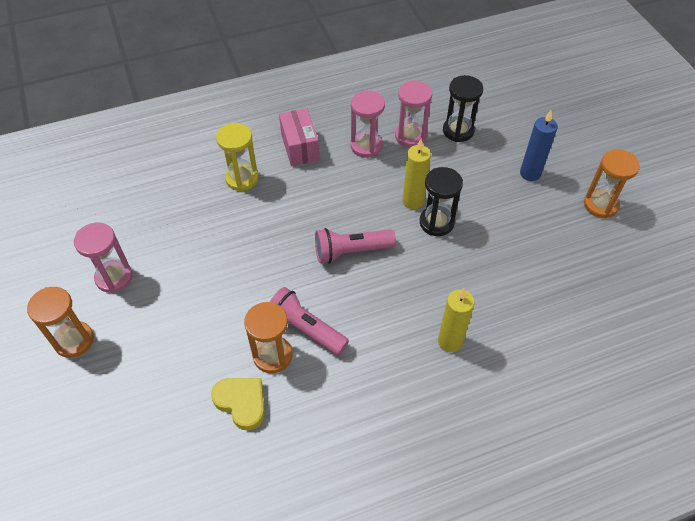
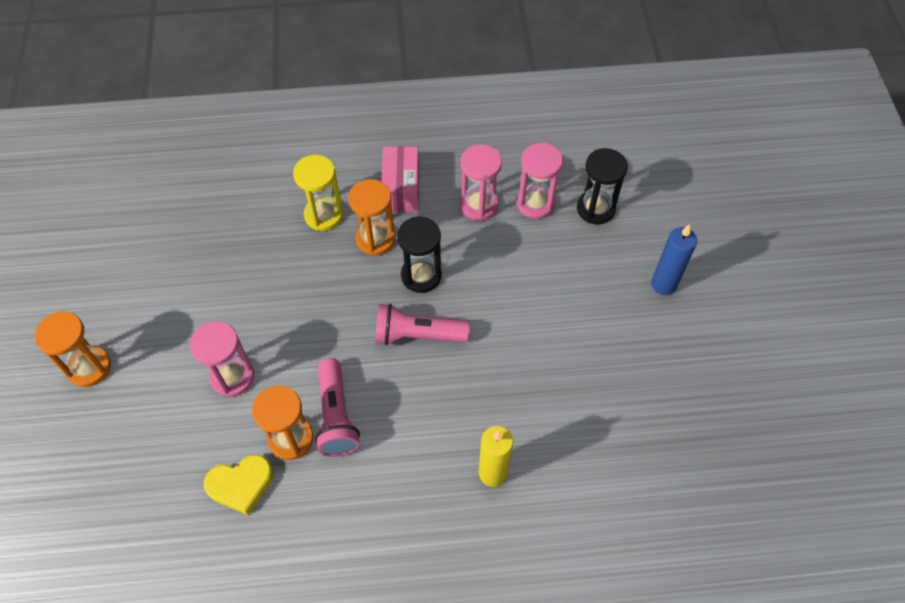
camera: 15 degrees right, 5 degrees up
pink hourglass [74,223,133,293] -> pink hourglass moved to [190,321,254,397]
yellow heart [211,378,265,430] -> yellow heart turned 105 degrees clockwise [204,454,274,515]
pink flashlight [270,287,349,355] -> pink flashlight turned 150 degrees counterclockwise [315,358,360,457]
yellow candle [403,139,431,209] -> none
black hourglass [420,167,463,236] -> black hourglass moved to [397,217,442,293]
orange hourglass [584,149,640,218] -> orange hourglass moved to [348,179,395,256]

